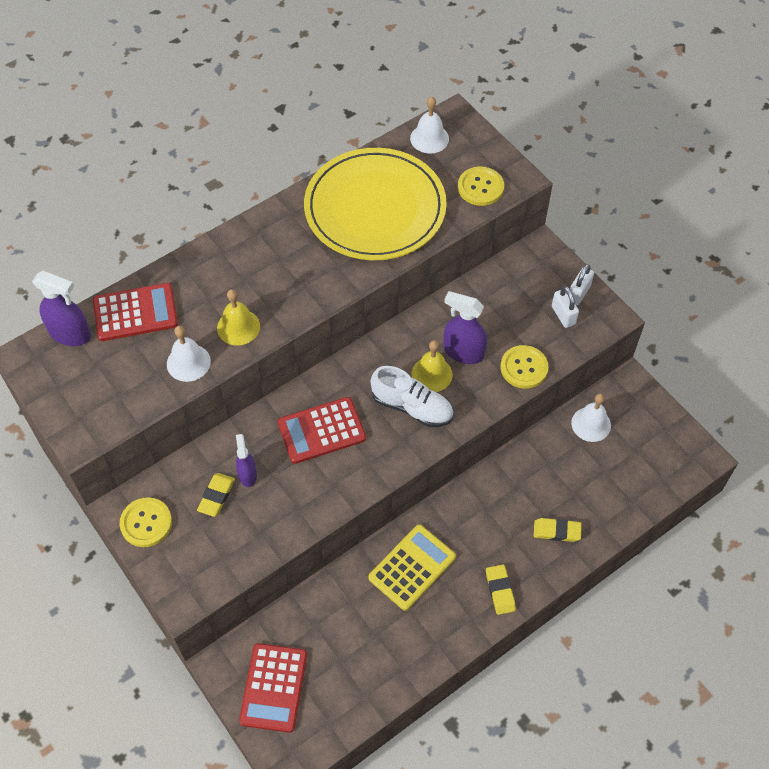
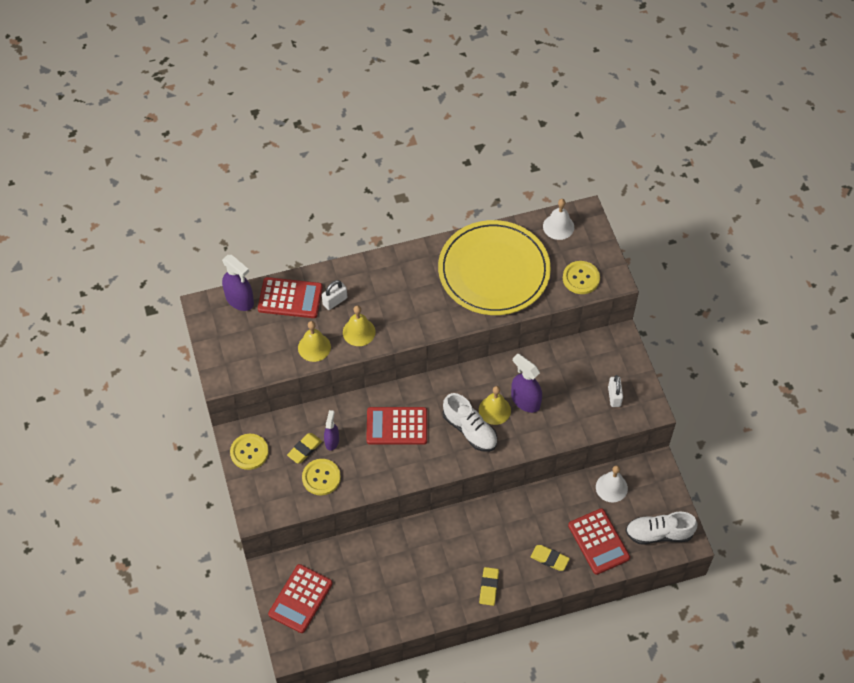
camera: 20 degrees right, 0 degrees up
white bell [167,326,211,382] -> yellow bell [298,321,331,362]
yellow calculator [368,525,456,611] -> none
yellow button [500,345,549,389] -> yellow button moved to [302,459,341,495]
white padlock [570,264,594,305] -> white padlock moved to [322,280,347,310]
none -> red calculator [568,508,630,575]
none -> white shoe [626,512,698,544]

